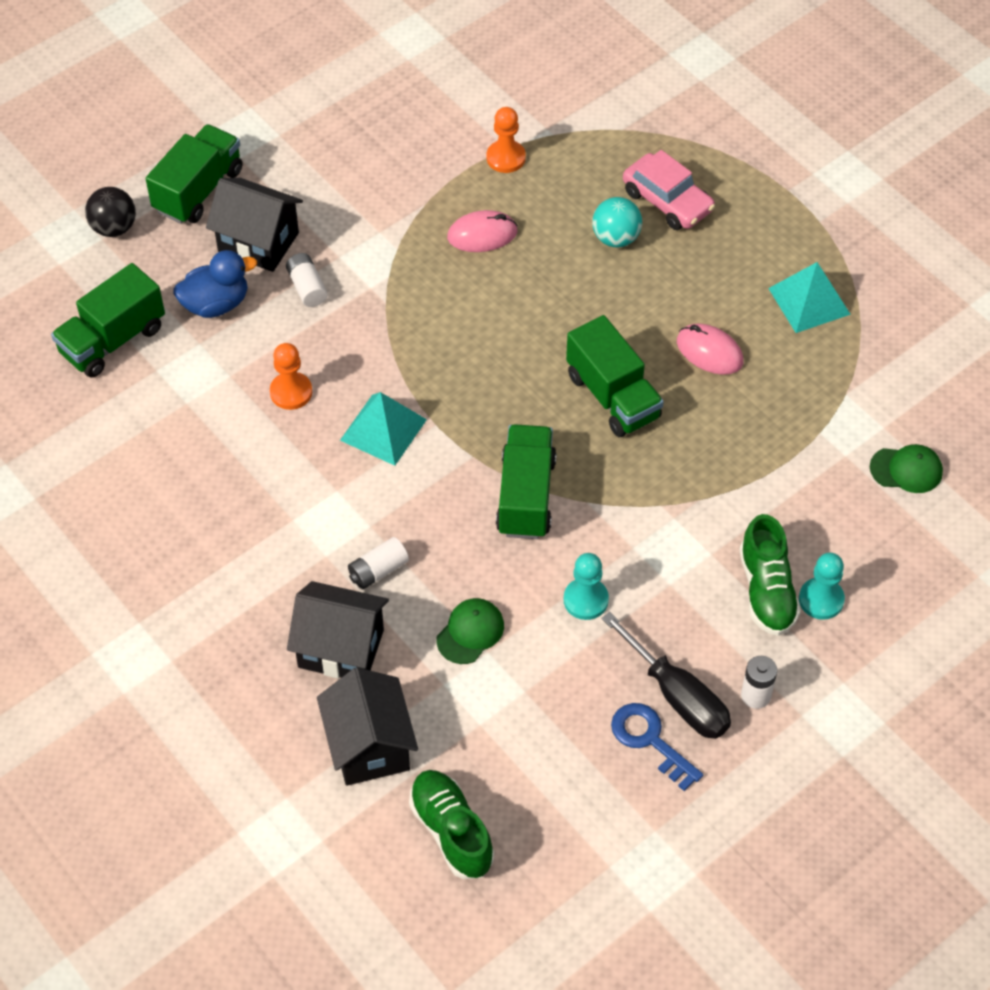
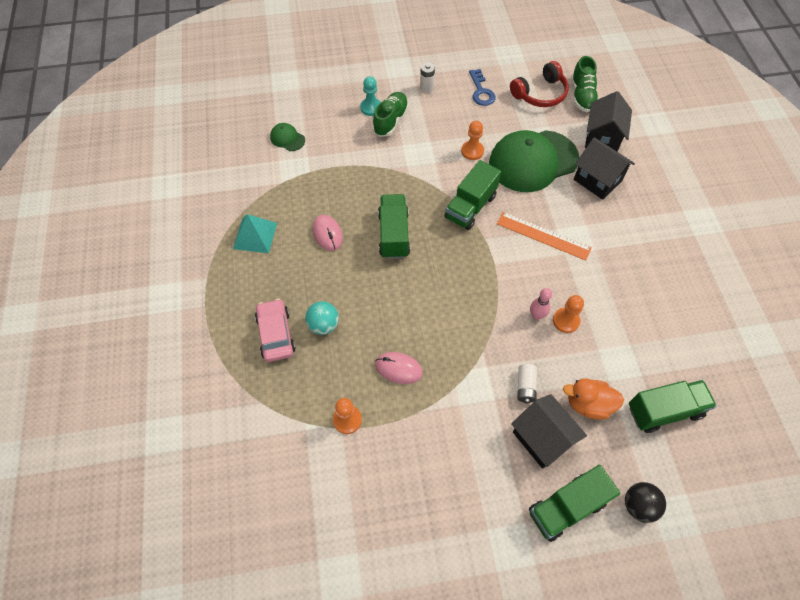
camera: 150 degrees left, 5 degrees up
blue duck [174,250,257,318] -> orange duck [563,378,624,419]
turquoise pyramid [340,392,427,466] -> none
white battery [348,537,409,589] -> none
green cap [436,598,504,664] -> green cap [489,130,579,192], size x2.41
turquoise pawn [564,553,609,620] -> orange pawn [461,121,484,160]
black screwdriver [601,612,731,739] -> none
none -> orange ruler [497,212,592,260]
none -> red headphones [510,61,569,107]
none -> pink bowling pin [530,288,552,320]

